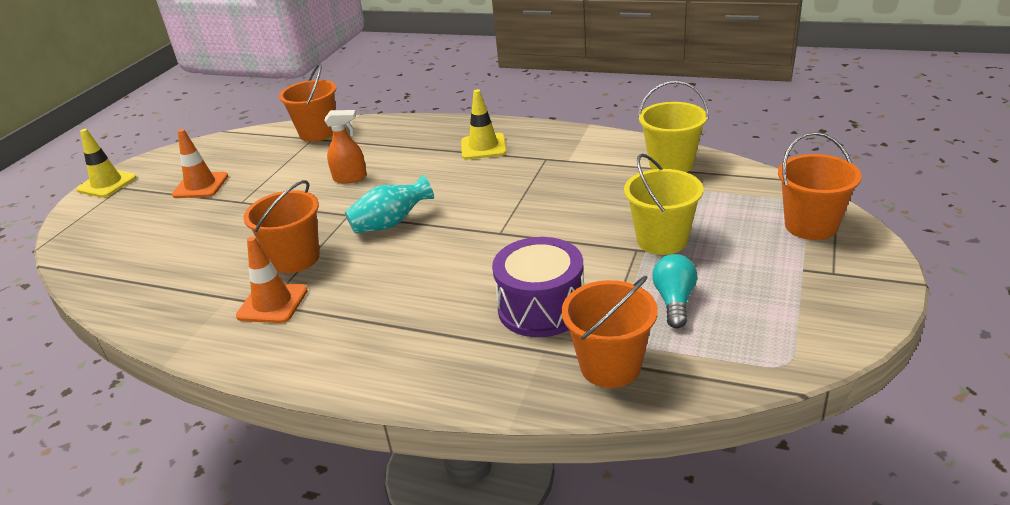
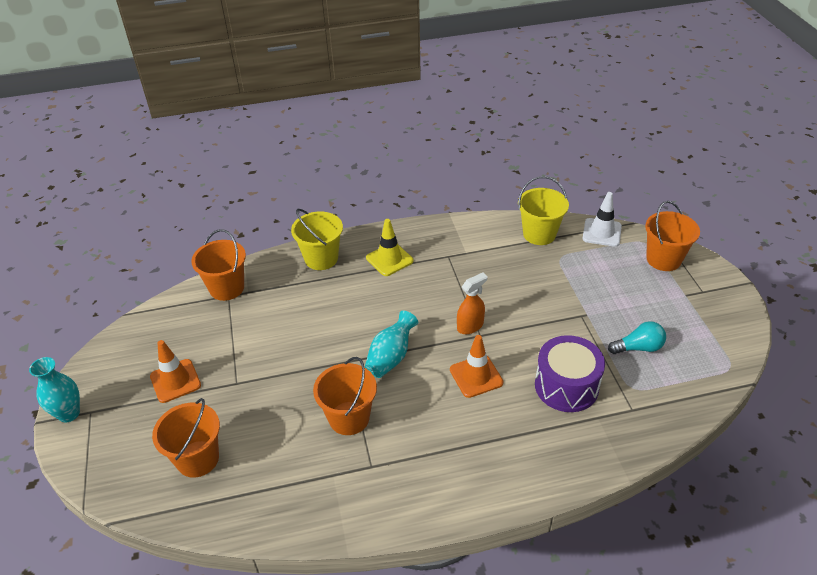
camera: 35 degrees left, 10 degrees up
yellow traffic cone [76,129,137,198] -> turquoise vase [29,357,80,422]
orange traffic cone [236,237,308,323] -> orange traffic cone moved to [450,335,503,398]
orange spray bottle [324,110,367,183] -> orange spray bottle moved to [457,273,488,334]
orange bucket [561,276,658,388] -> orange bucket moved to [152,398,220,478]
yellow bucket [624,154,703,255] -> yellow bucket moved to [291,209,343,270]
turquoise light bulb [652,254,697,328] -> turquoise light bulb turned 105 degrees clockwise [608,321,666,354]
none -> white traffic cone [582,192,622,247]

